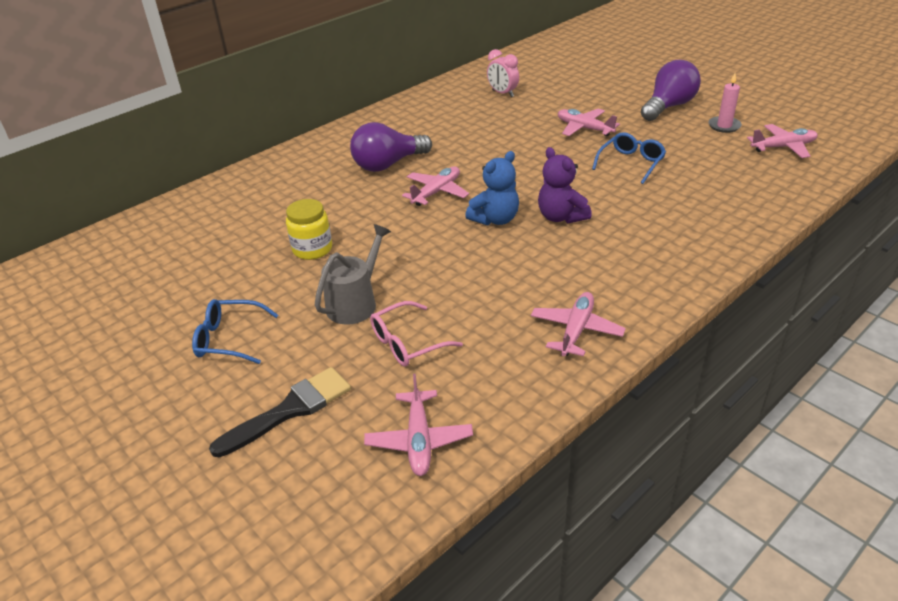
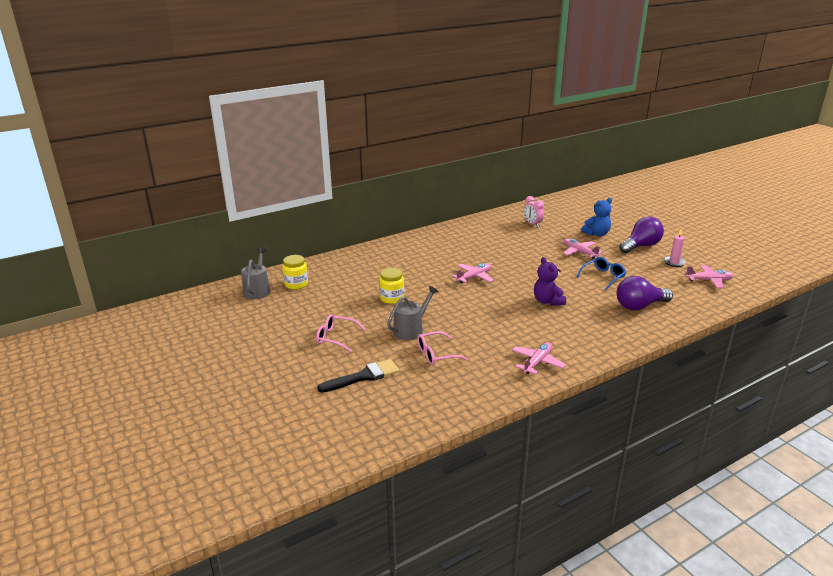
camera: 10 degrees right, 10 degrees down
blue glasses [192,299,278,364] -> pink glasses [316,314,366,352]
purple light bulb [350,122,432,172] -> purple light bulb moved to [617,276,673,311]
pink plane [364,374,473,476] -> none
blue teddy bear [465,151,519,225] -> blue teddy bear moved to [581,198,612,236]
none -> grey watering can [241,248,271,299]
none -> yellow jar [282,255,308,289]

